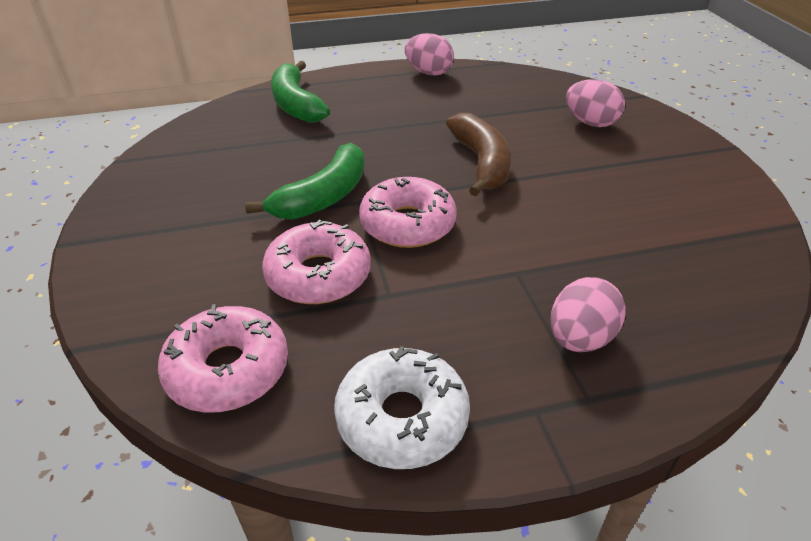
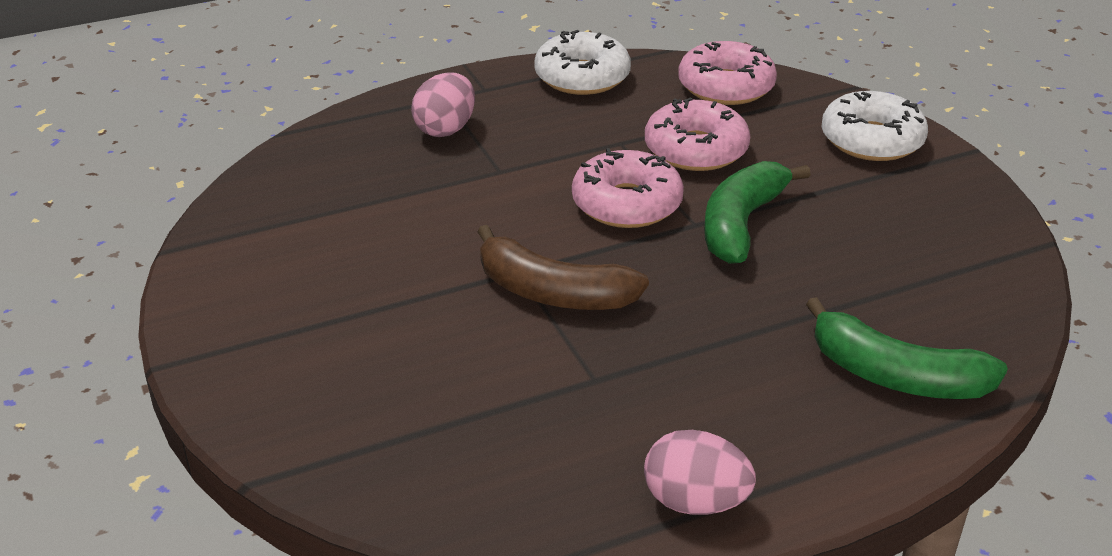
camera: 170 degrees right, 5 degrees down
green banana [271,61,330,123] -> green banana turned 150 degrees clockwise [806,297,1008,399]
brown banana [446,113,511,196] -> brown banana turned 45 degrees counterclockwise [477,225,649,310]
pink egg [566,79,625,127] -> none
none -> white donut [822,91,928,161]

